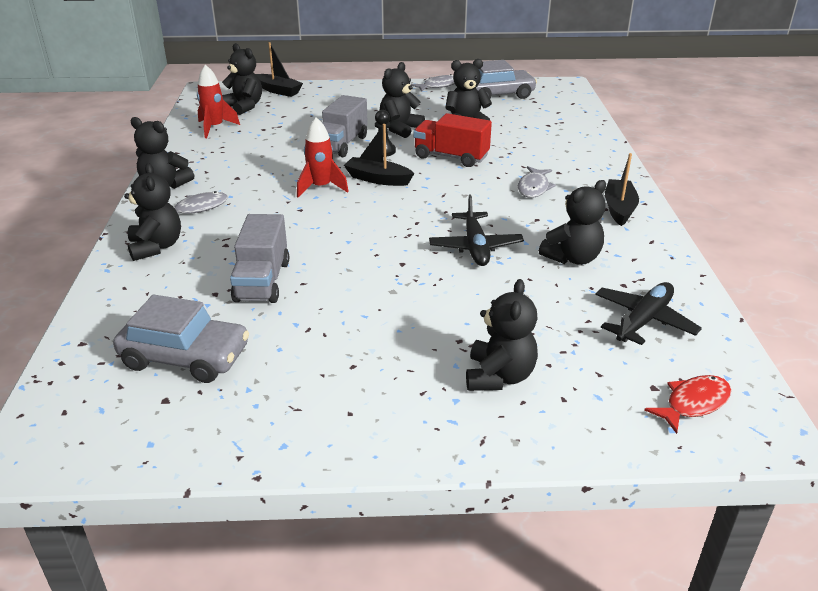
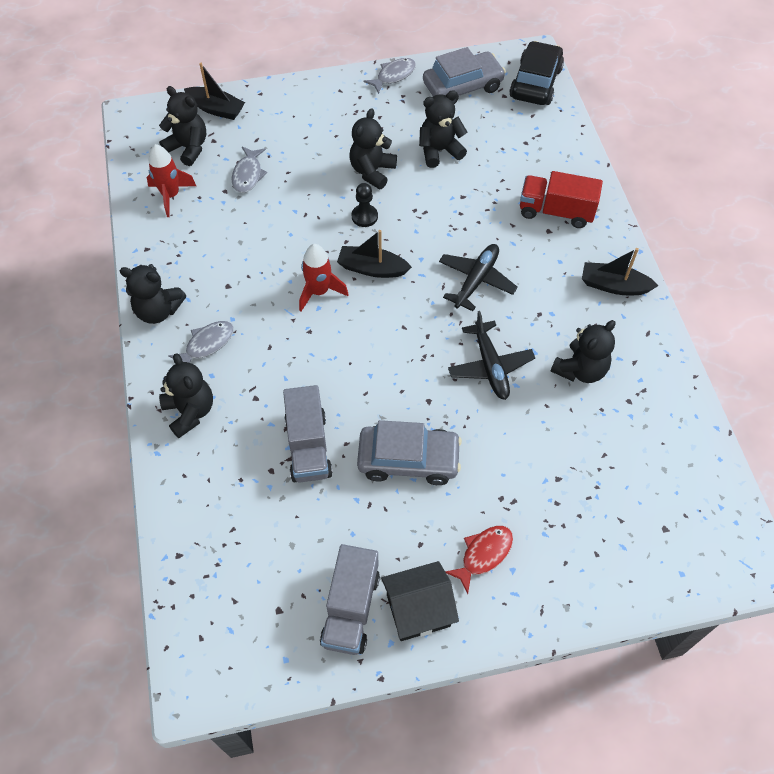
camera: 10 degrees left, 25 degrees up
grey car [113,295,249,383] -> grey car moved to [357,420,462,485]
grey truck [322,95,368,157] -> grey truck moved to [320,544,380,655]
red truck [413,113,492,167] -> red truck moved to [520,171,603,228]
black teddy bear [466,279,538,391] -> none
grey fish [518,166,556,198] -> grey fish moved to [232,147,267,193]
black plane [595,282,702,345] -> black plane moved to [439,244,518,311]
black boat [605,153,639,226] -> black boat turned 75 degrees counterclockwise [582,248,658,295]
red fish [644,375,731,434] -> red fish moved to [445,526,513,594]
none -> black house [381,561,459,641]
none -> black car [509,41,564,105]

